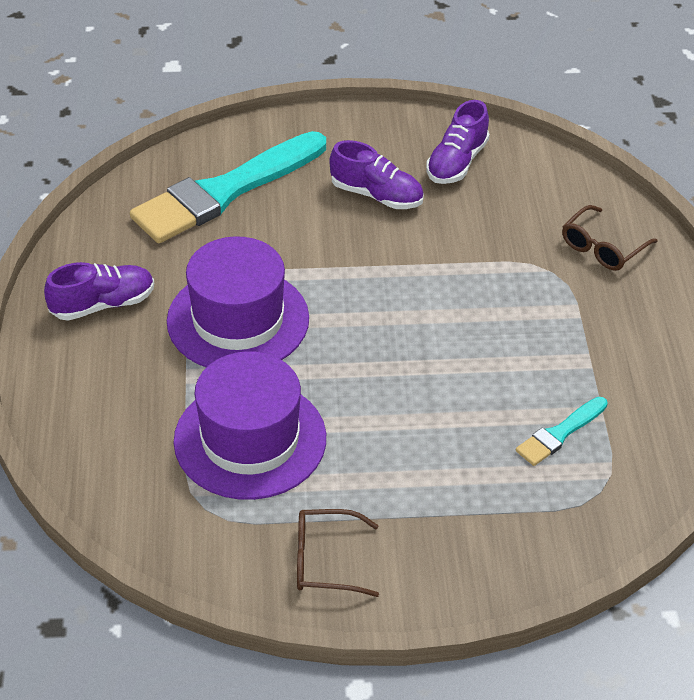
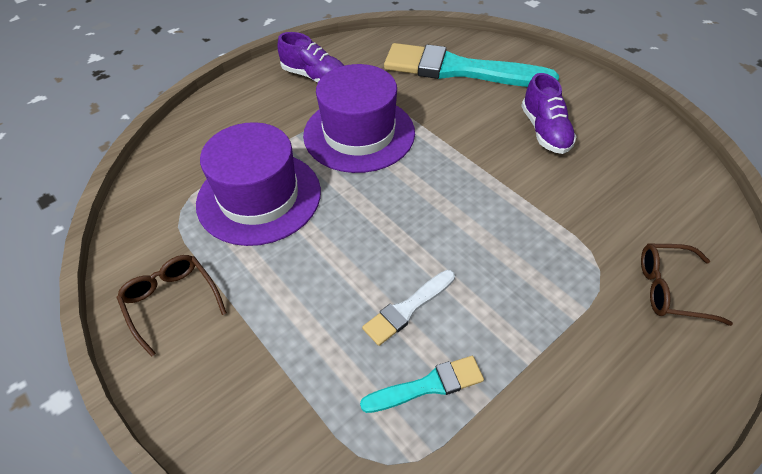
camera: 55 degrees right, 5 degrees up
purple shoe [426,100,490,184] -> none
turquoise brush [516,397,608,466] -> turquoise brush turned 150 degrees clockwise [360,356,484,413]
none -> white brush [362,270,455,346]

